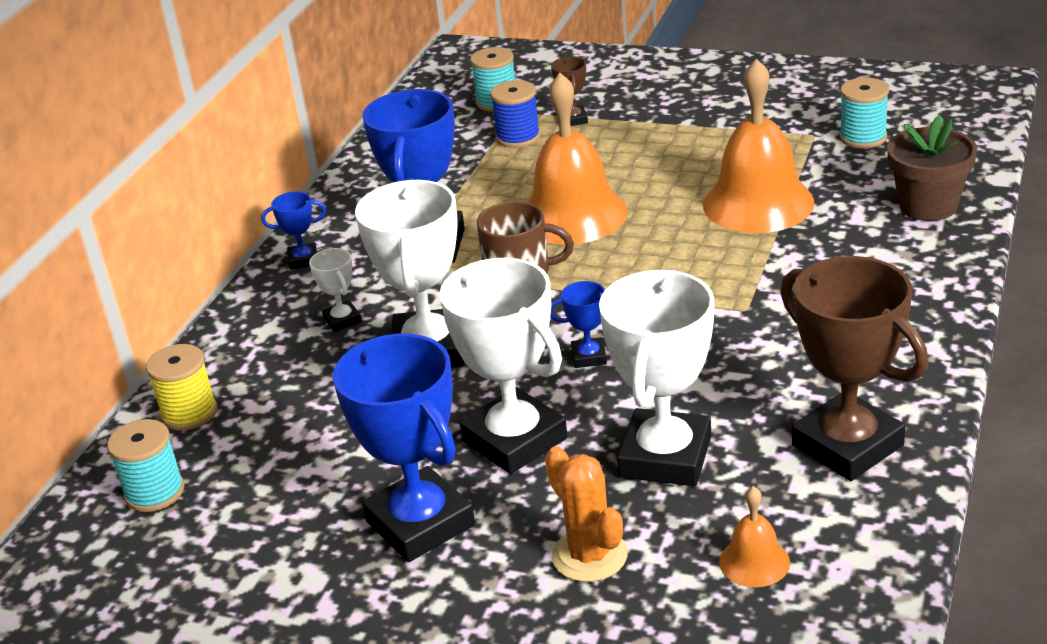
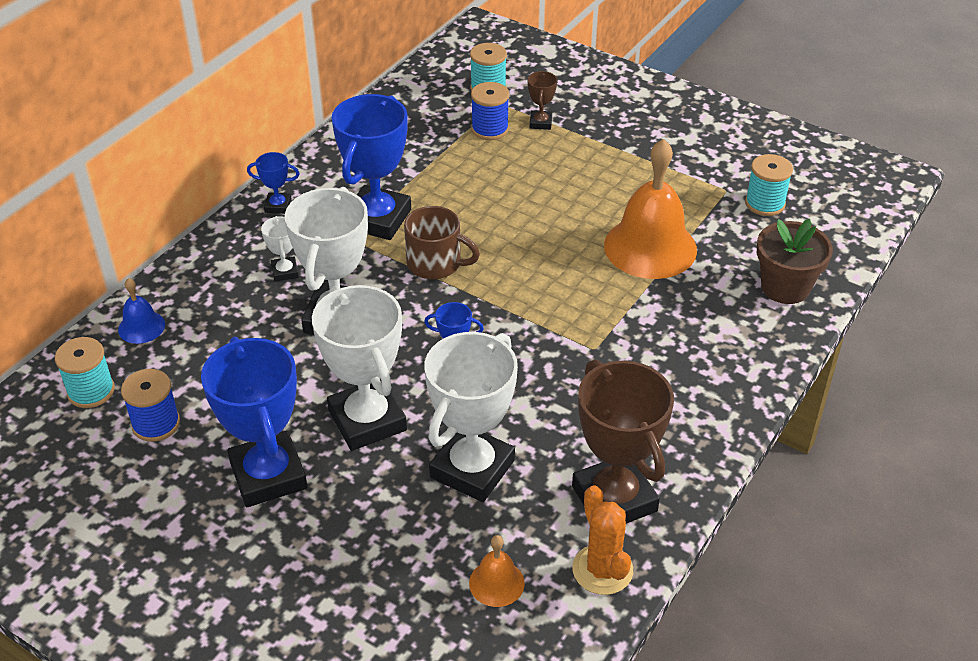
camera: 10 degrees right, 10 degrees up
yellow spool [146,344,217,431] -> blue bell [118,278,165,344]
orange bell [527,73,628,245] -> none
orange cactus [545,446,628,582] -> orange cactus moved to [572,485,633,595]
none -> blue spool [121,369,180,442]

